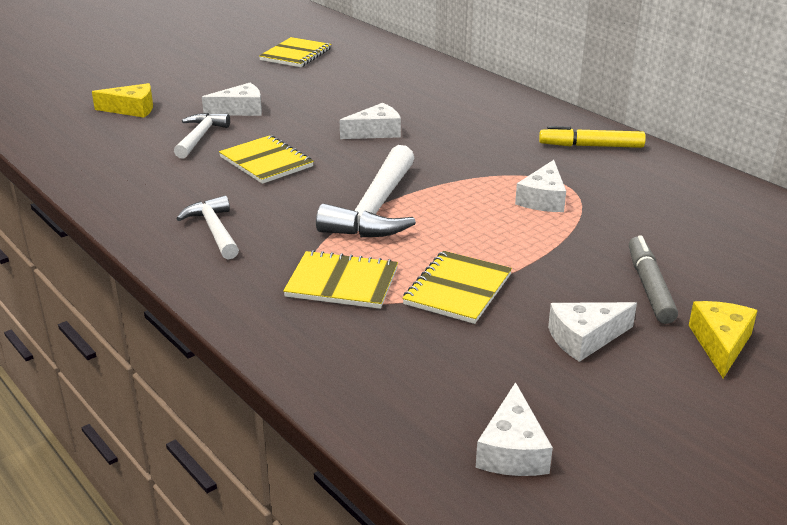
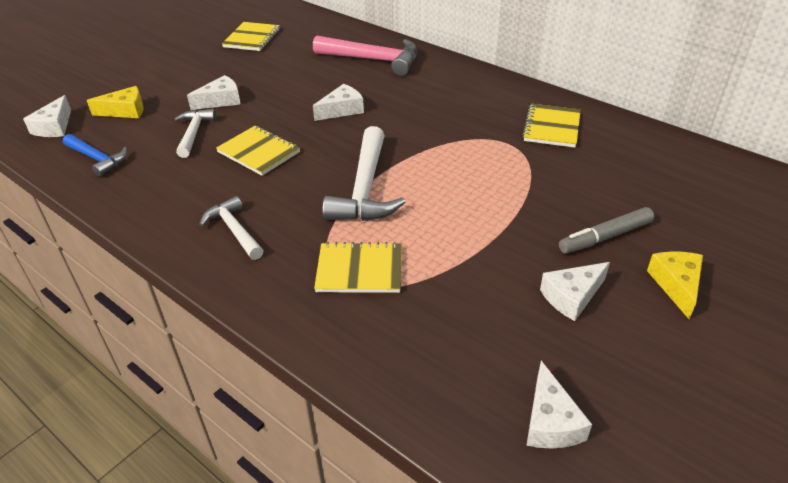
camera: 10 degrees left, 10 degrees up
yellow notebook [402,251,512,324] -> yellow notebook moved to [522,104,581,148]
white cheese [515,160,566,212] -> white cheese moved to [23,95,71,137]
yellow marker [539,126,646,148] -> none
grey marker [629,235,678,324] -> grey marker turned 105 degrees counterclockwise [559,207,654,254]
none -> blue hammer [63,134,127,177]
none -> pink hammer [313,35,418,76]

